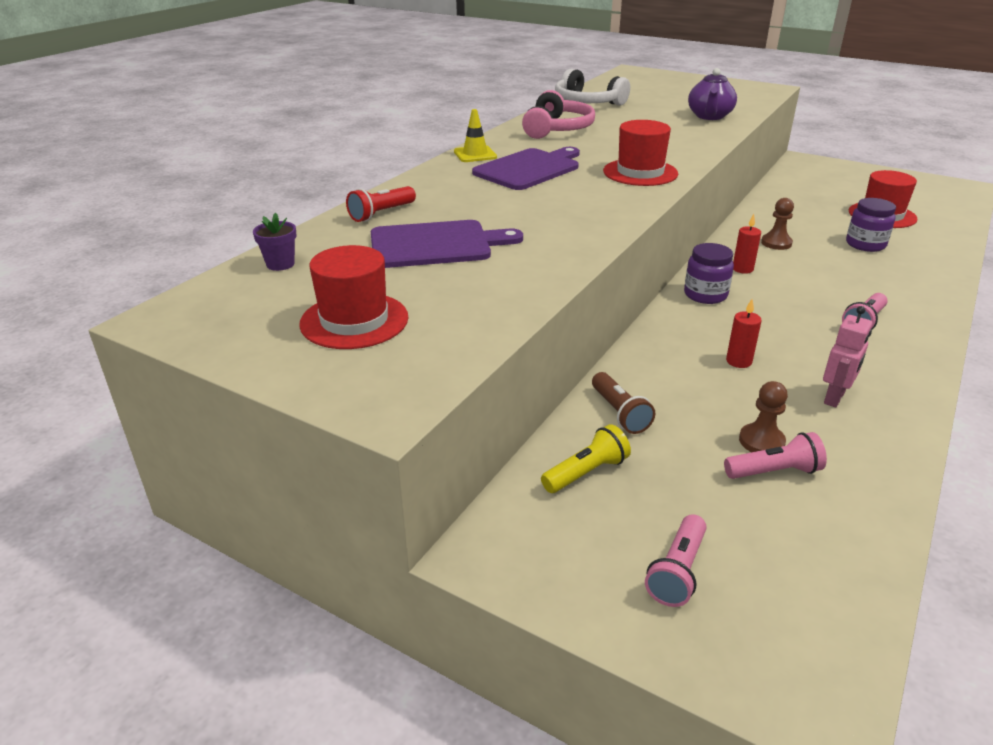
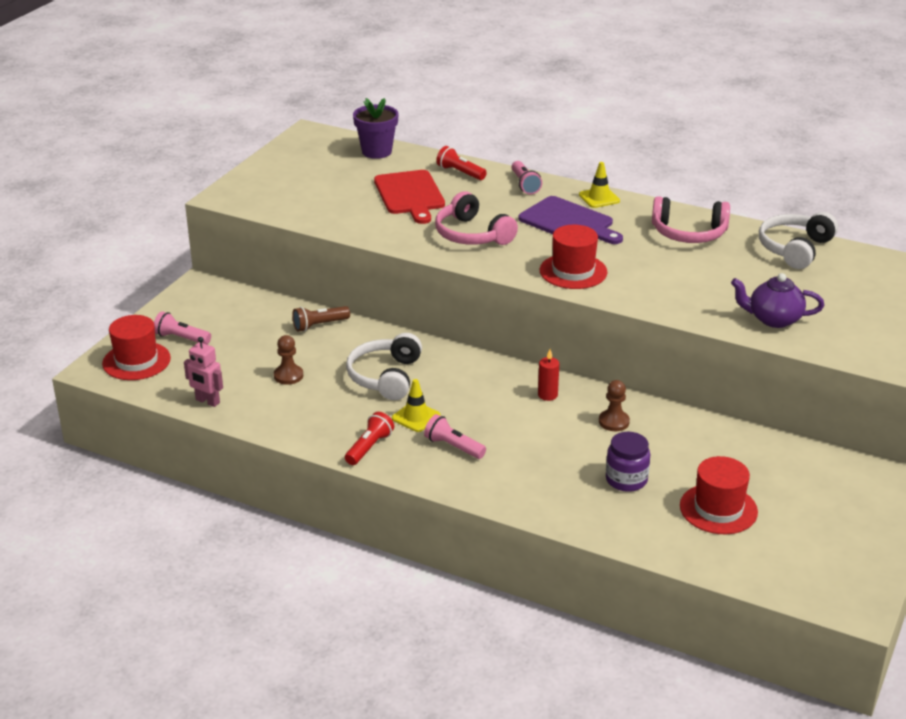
camera: 85 degrees right, 0 degrees up
purple flower pot [253,213,297,271] -> purple flower pot [353,98,399,159], size x1.77
red hat [299,245,409,349] -> red hat moved to [102,315,171,380]
purple cutting board [371,220,523,268] -> red cutting board [374,170,445,224]
yellow flashlight [541,424,631,493] -> none
purple jar [684,243,734,304] -> none
pink flashlight [724,432,827,479] -> pink flashlight moved to [512,161,542,194]
red candle [726,299,762,368] -> white headphones [346,333,422,400]
pink robot [823,306,873,407] -> pink robot moved to [184,337,223,407]
none -> red flashlight [345,412,394,465]
none -> yellow traffic cone [392,379,440,432]
none -> pink headphones [435,191,518,245]

